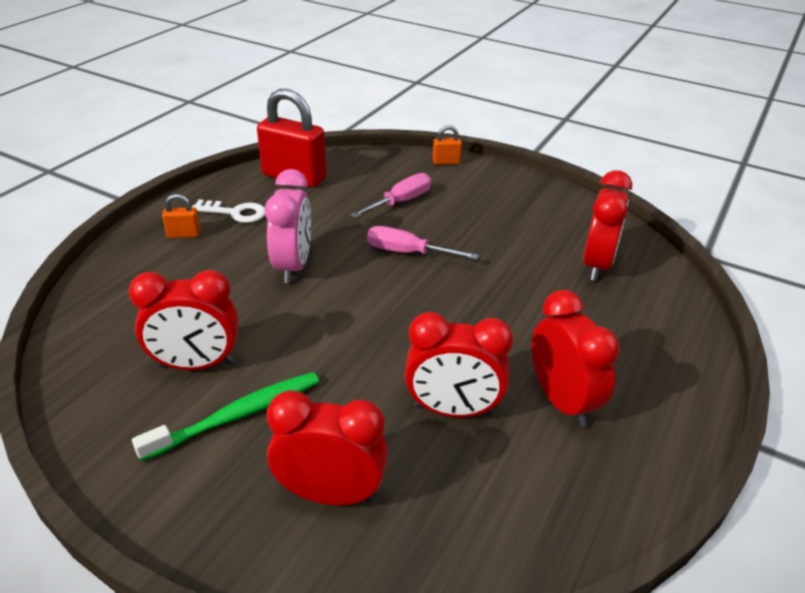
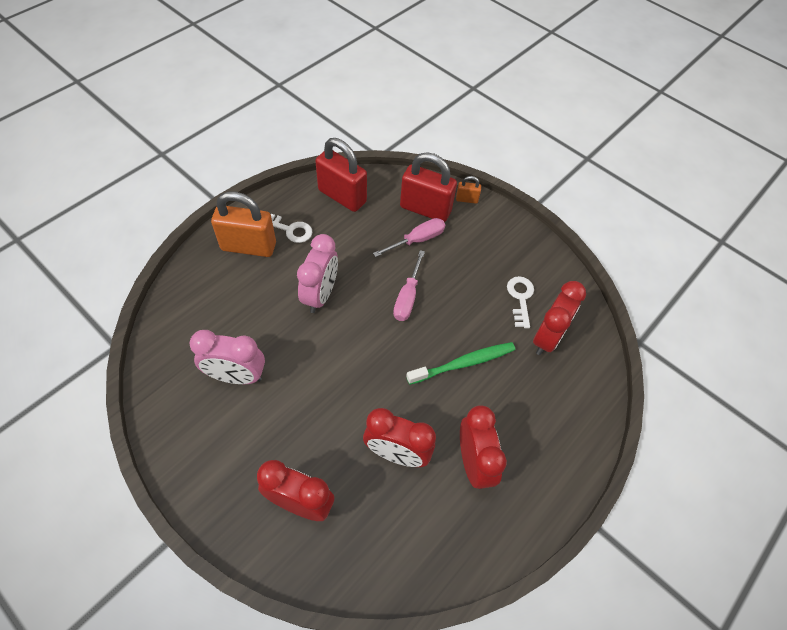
camera: 10 degrees right, 20 degrees up
red clock [129,270,239,370] -> pink clock [189,330,265,384]
green toothbrush [132,372,319,461] -> green toothbrush moved to [406,342,515,385]
orange padlock [162,194,201,238] -> orange padlock [211,192,276,257], size x2.22
pink screwdriver [367,226,479,260] -> pink screwdriver turned 105 degrees counterclockwise [393,250,425,321]
none -> red padlock [400,152,457,222]
none -> white key [507,276,534,328]

